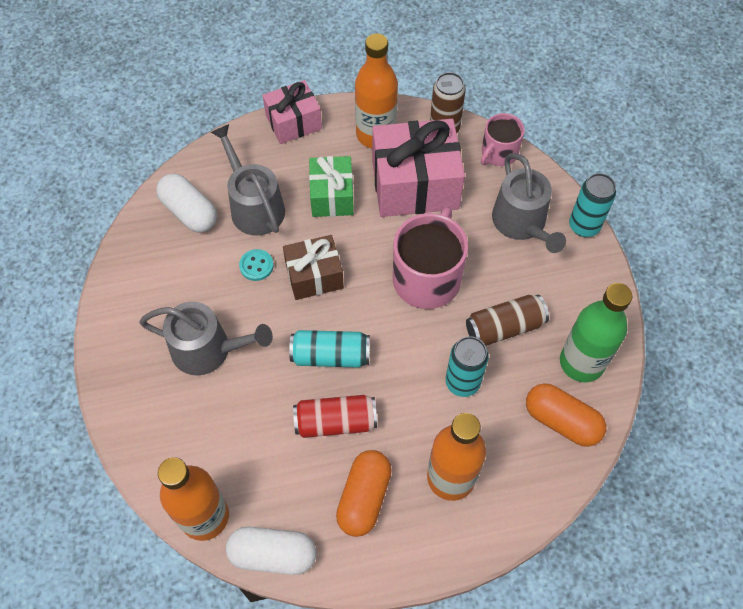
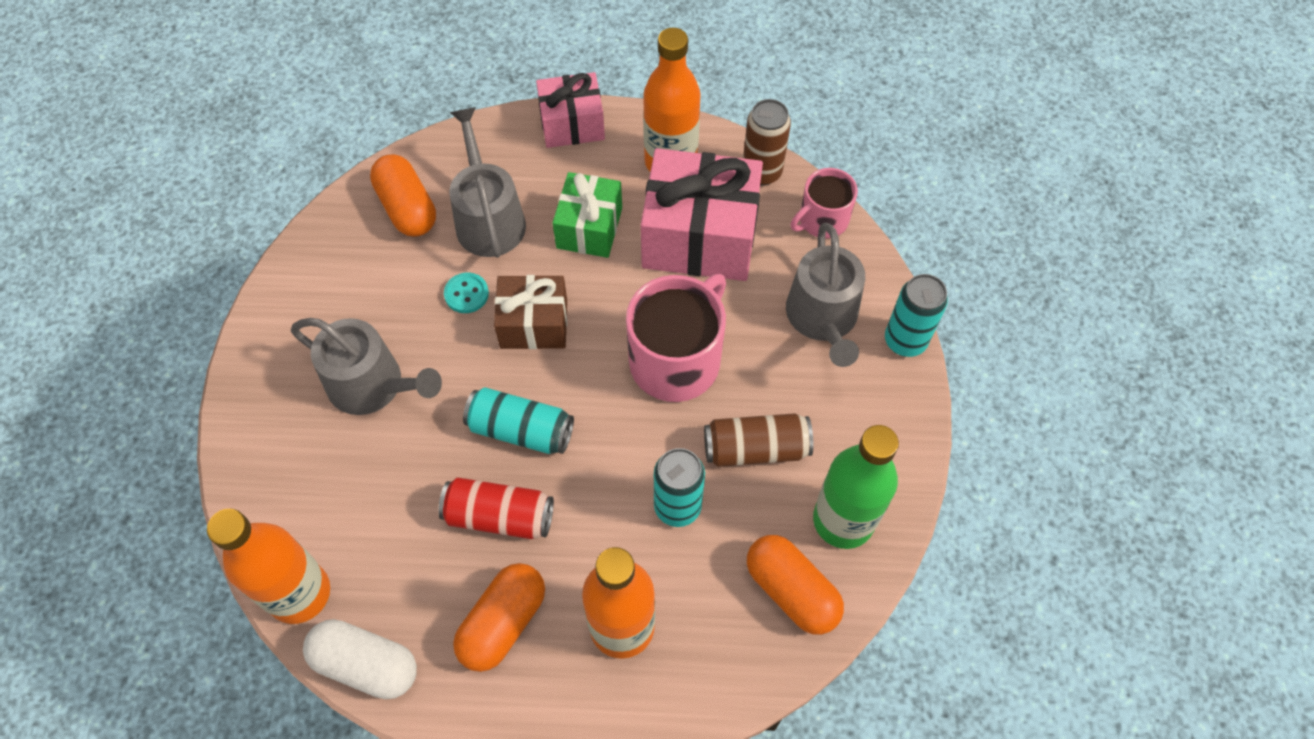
camera: 15 degrees right, 0 degrees up
white capsule [156,173,217,233] -> orange capsule [370,154,436,237]

